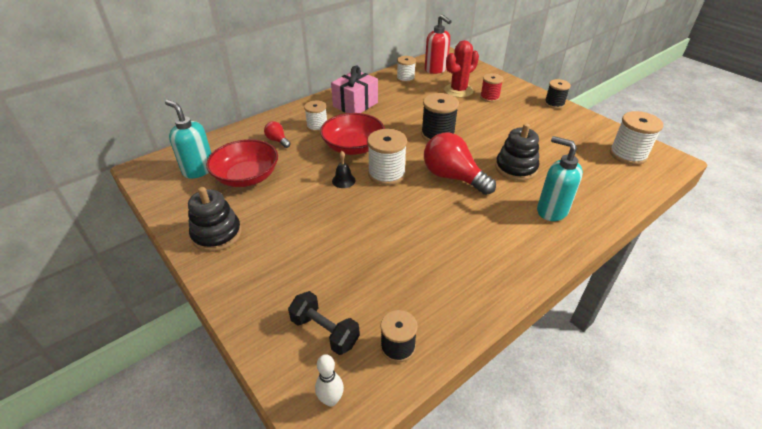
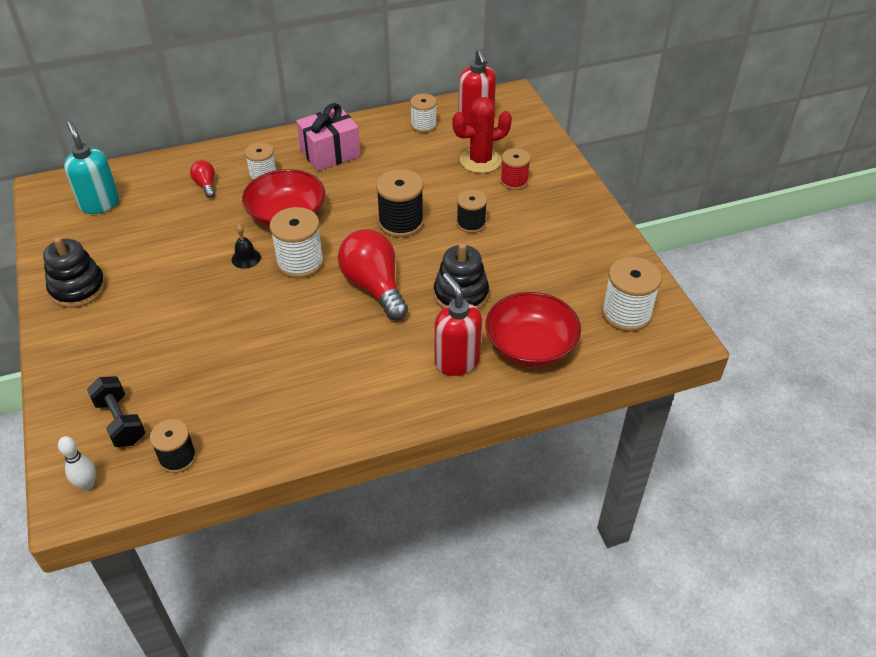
camera: 20 degrees right, 5 degrees up
red bowl [206,139,278,187] -> red bowl moved to [486,292,581,367]
turquoise soap dispenser [537,136,583,221] -> red soap dispenser [434,273,482,376]
black spool [544,79,571,109] -> black spool moved to [457,189,487,233]

